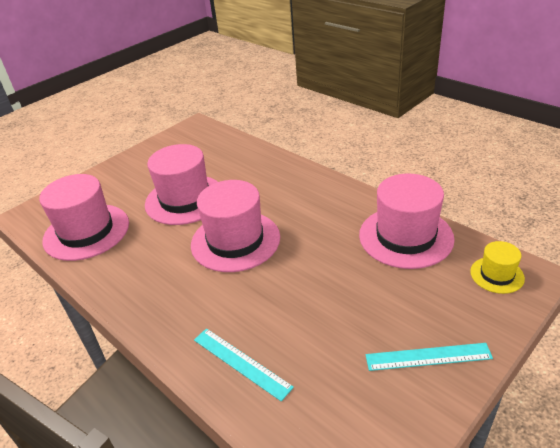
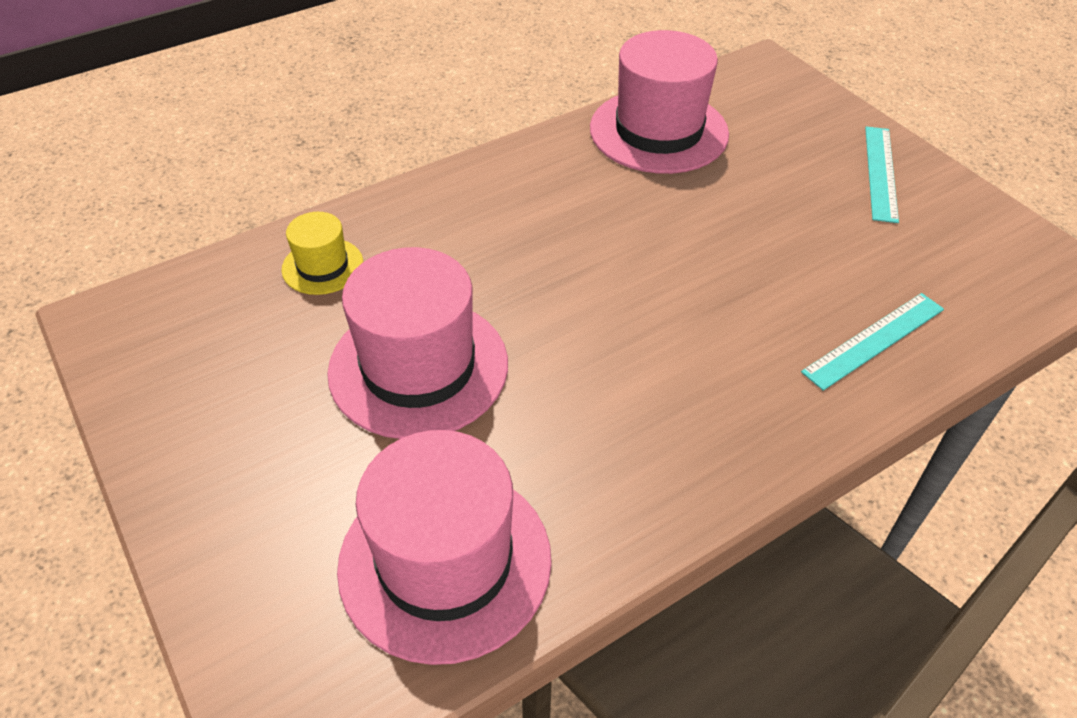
camera: 80 degrees left, 10 degrees up
pink hat [191,180,280,272] -> none
yellow hat [470,241,525,294] -> yellow hat moved to [282,212,363,295]

